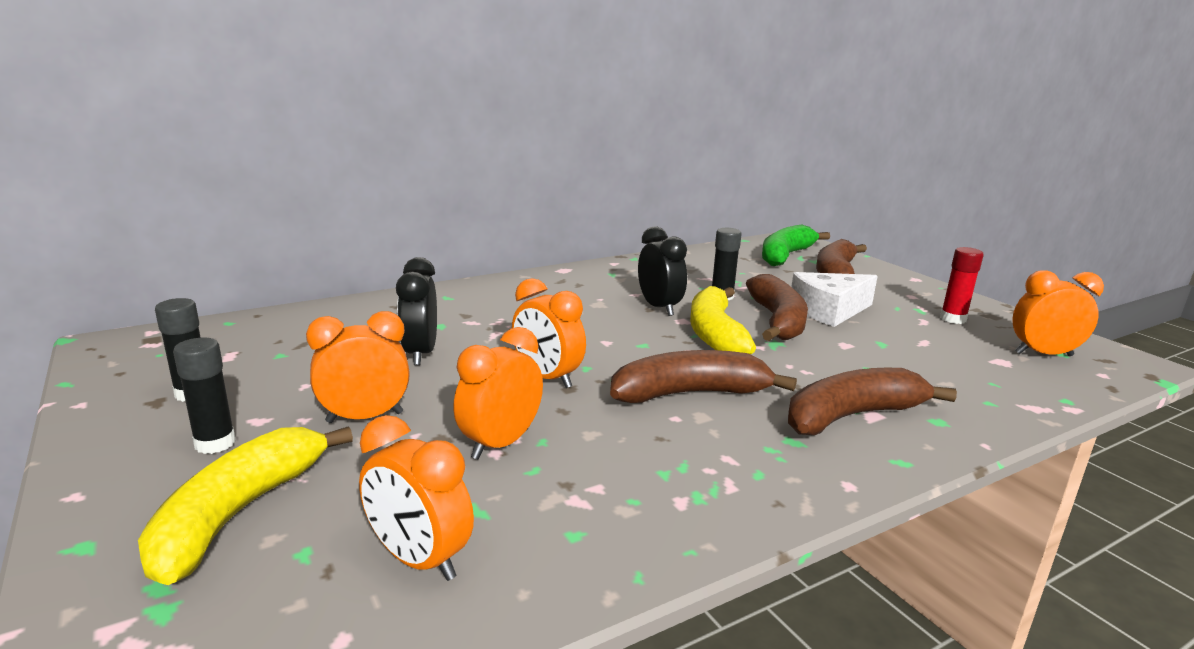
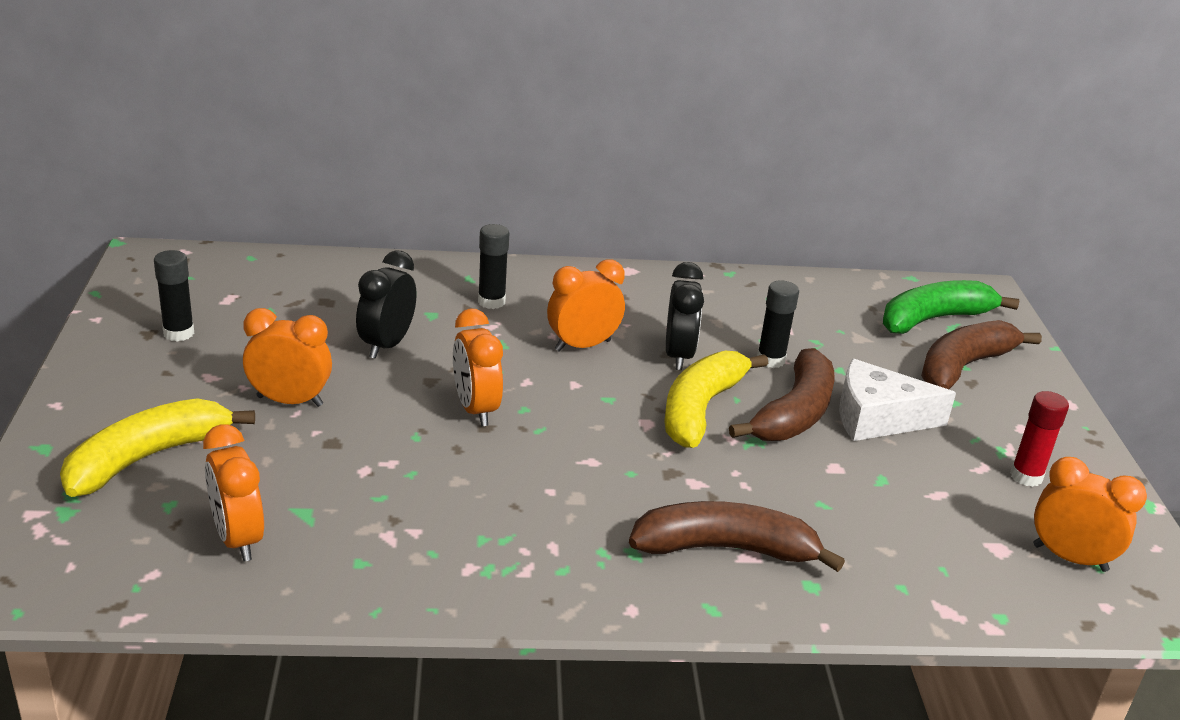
camera: 25 degrees right, 10 degrees up
black glue stick [173,338,236,454] -> black glue stick moved to [478,224,509,309]
orange clock [453,327,543,459] -> orange clock moved to [547,259,625,352]
brown banana [610,350,797,403] -> none

